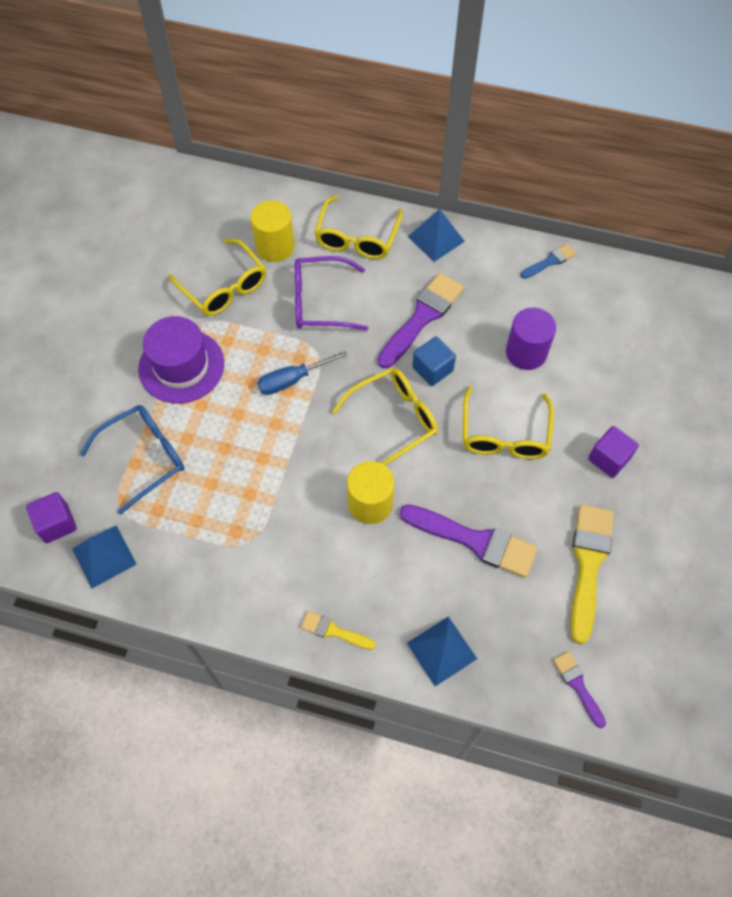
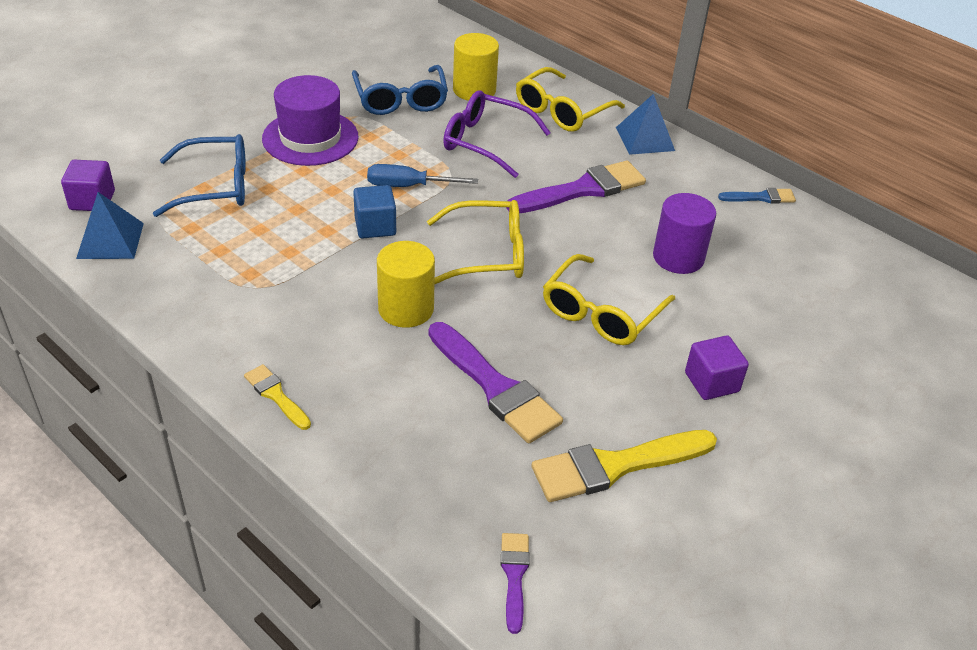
camera: 25 degrees right, 20 degrees down
yellow glasses [168,238,266,316] -> blue glasses [352,65,448,115]
blue pyramid [407,616,477,686] -> none
blue cube [412,336,456,386] -> blue cube moved to [353,185,396,239]
yellow brush [570,504,614,644] -> yellow brush turned 150 degrees counterclockwise [531,430,717,502]

